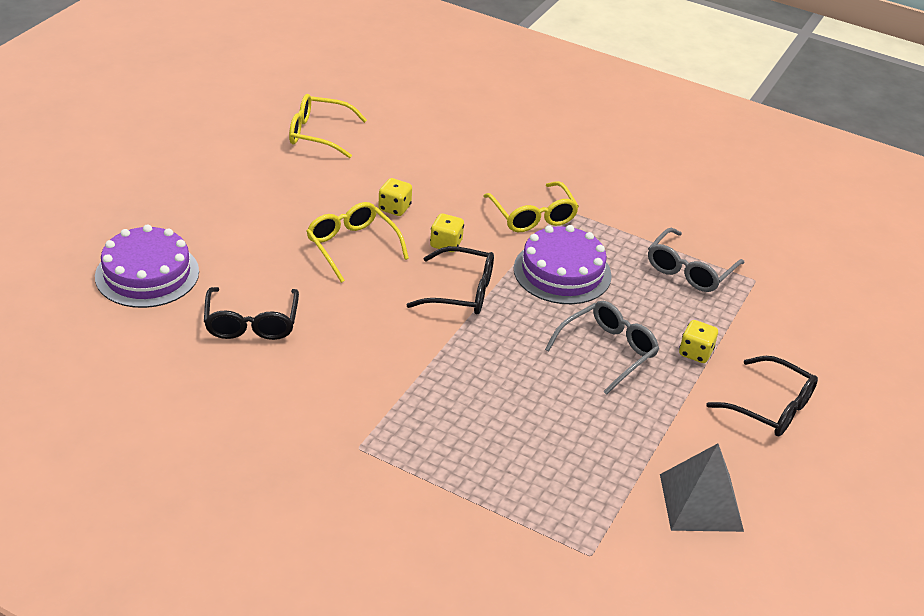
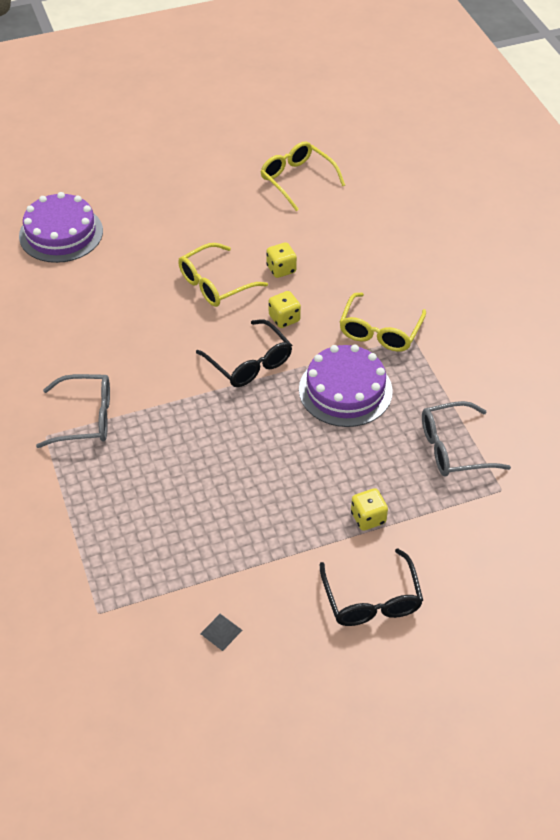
camera: 45 degrees right, 10 degrees up
black glasses [204,287,299,340] -> none
yellow glasses [306,202,409,283] -> yellow glasses turned 135 degrees counterclockwise [178,243,268,307]
grey glasses [545,301,659,395] -> grey glasses moved to [36,374,110,448]
grey pyramid [660,443,744,532] -> grey pyramid [200,614,243,651], size x0.45

